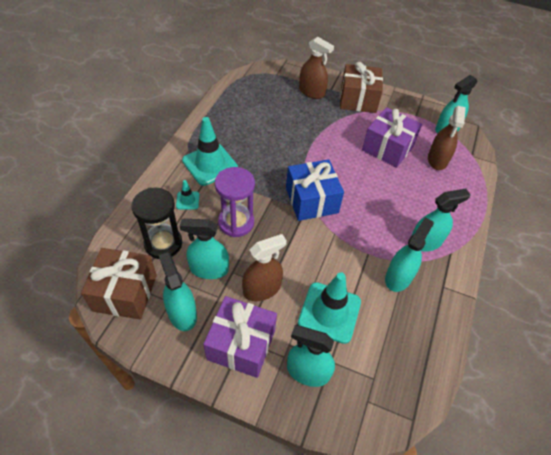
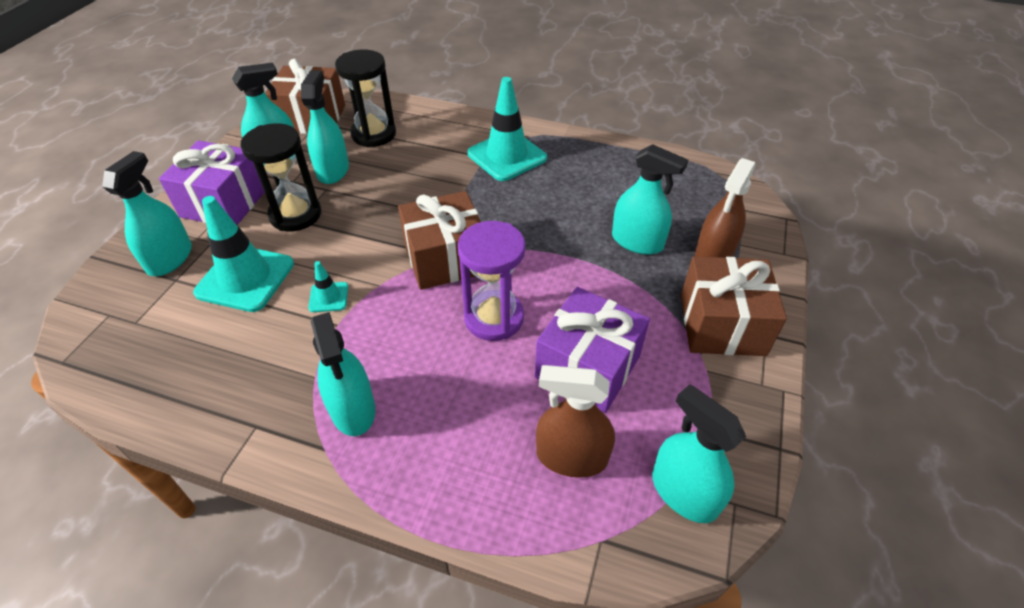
camera: 90 degrees right, 5 degrees down
turquoise traffic cone [176,180,199,209] -> turquoise traffic cone moved to [308,261,348,312]
purple hourglass [215,167,255,237] -> purple hourglass moved to [458,221,526,341]
brown spray bottle [242,234,287,302] -> black hourglass [240,123,321,231]
blue gift [286,159,344,221] -> brown gift [398,191,481,290]
turquoise spray bottle [385,217,434,292] -> turquoise spray bottle moved to [612,144,688,255]

